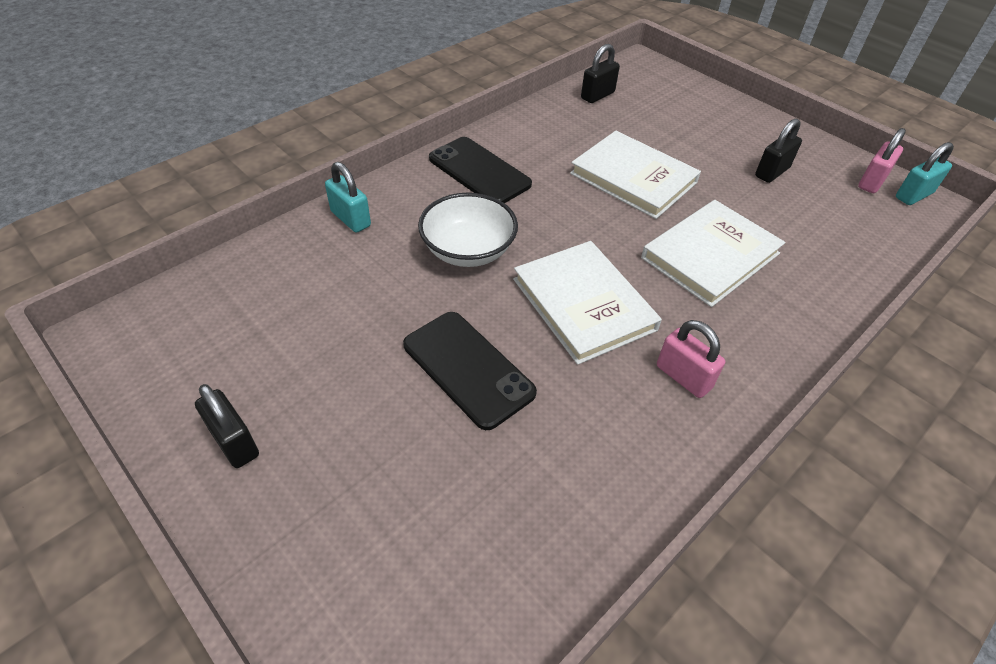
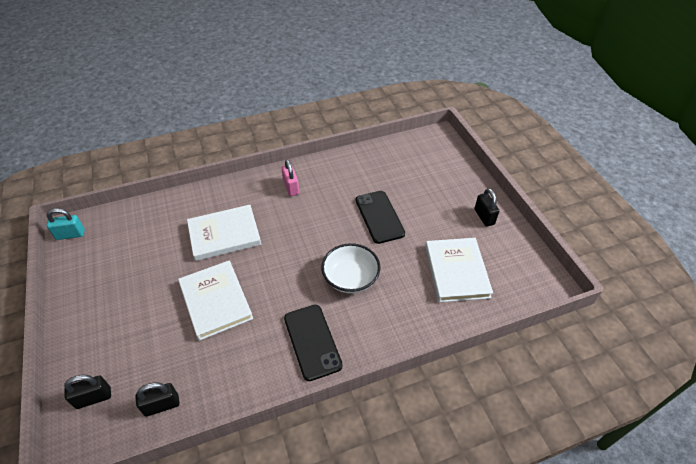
camera: 155 degrees left, 0 degrees up
turquoise padlock [325,162,371,233] -> none
white book [513,241,662,365] -> white book moved to [425,238,493,302]
black padlock [755,118,802,183] -> black padlock moved to [64,375,111,409]
pink padlock [858,128,906,193] -> none

